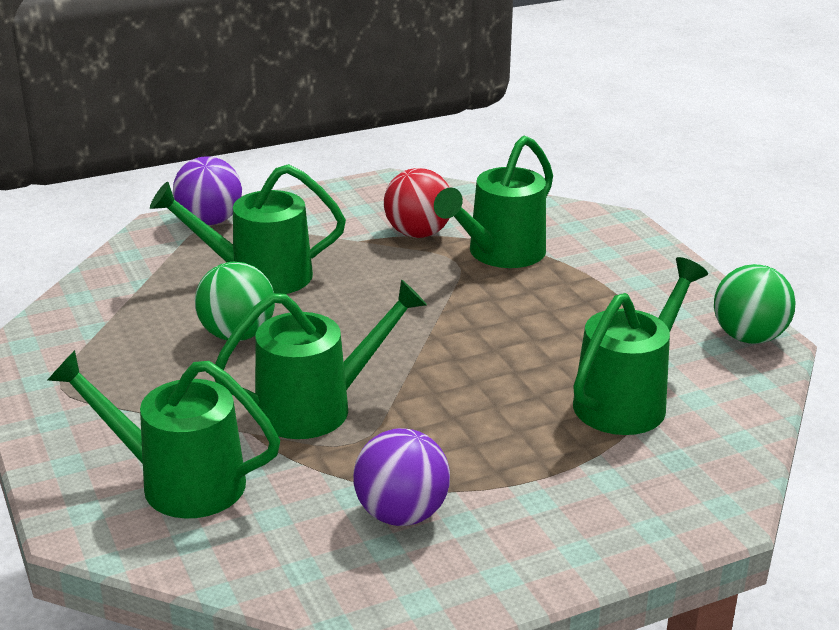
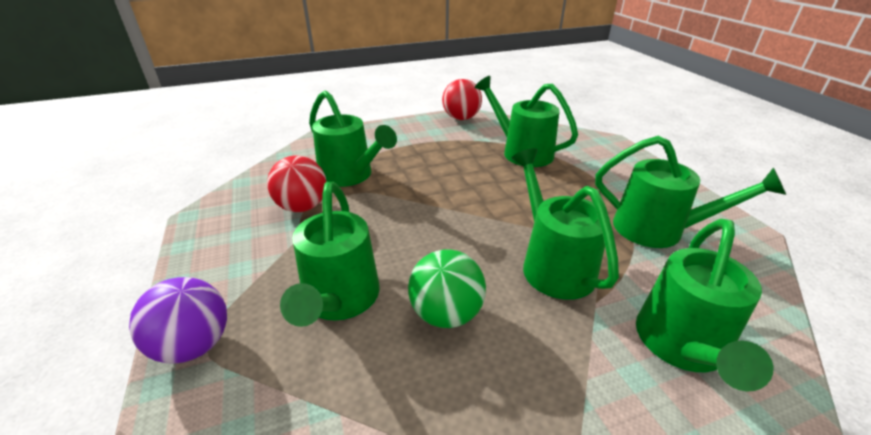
camera: 85 degrees left, 5 degrees up
purple ball [353,428,450,526] -> green watering can [595,136,786,248]
green ball [714,264,795,344] -> red ball [442,79,482,120]

